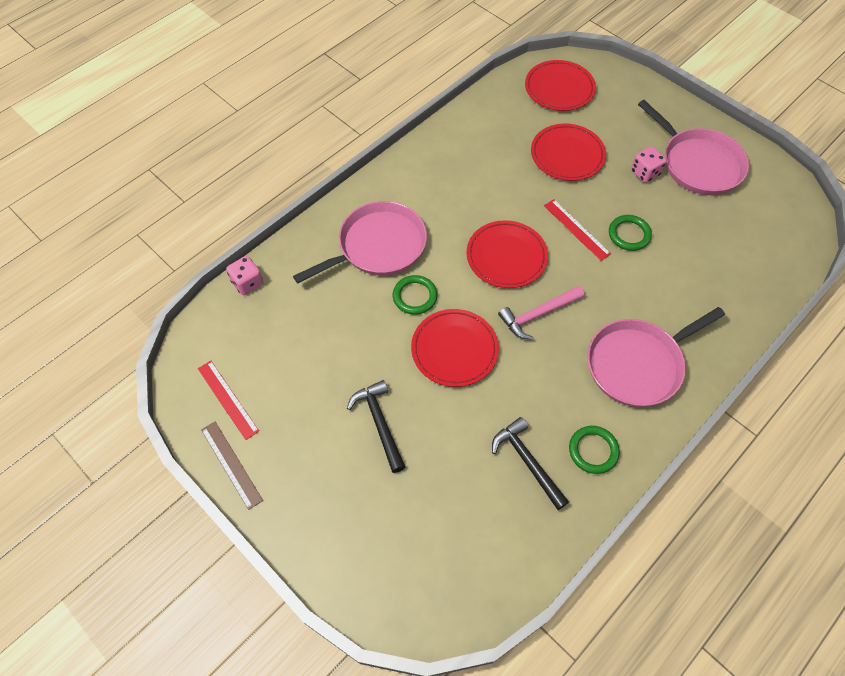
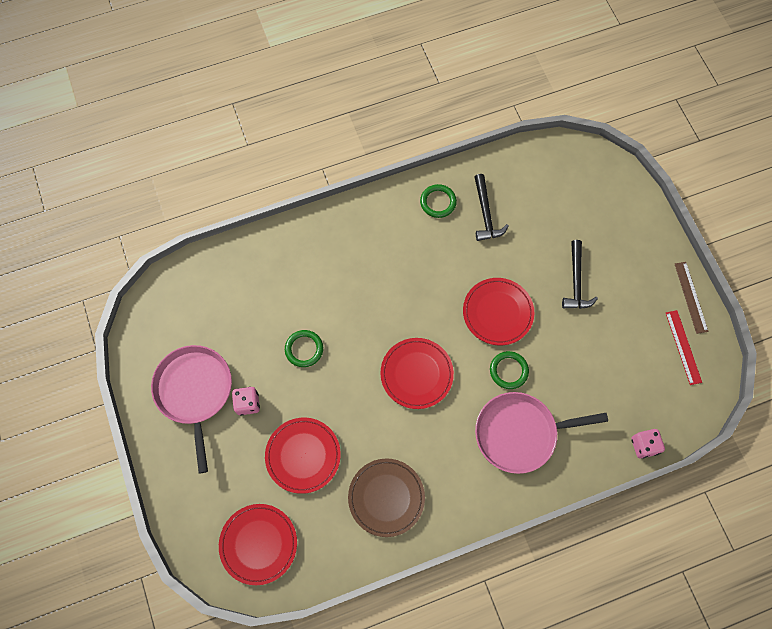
camera: 155 degrees left, 10 degrees up
pink hammer [498,286,584,340] -> none
red ruler [544,199,611,261] -> none
pink pan [587,307,725,407] -> none
none -> brown plate [348,459,425,537]

